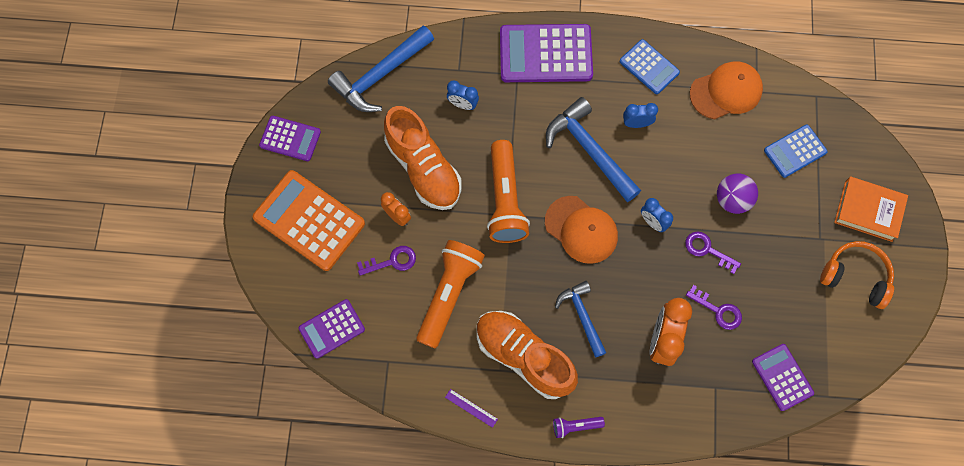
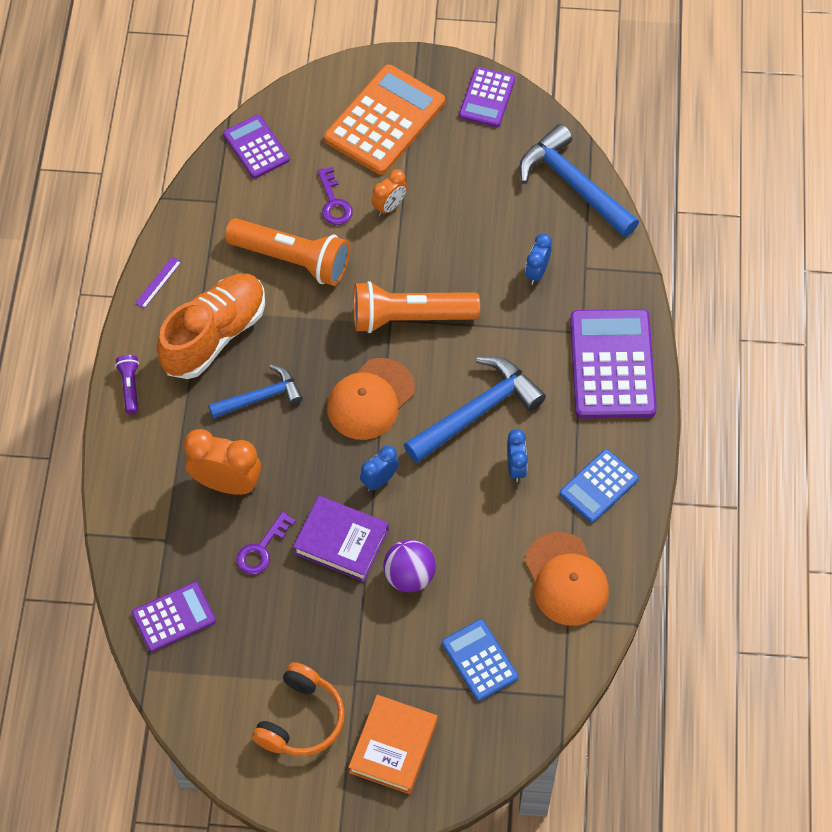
camera: 90 degrees right, 10 degrees down
orange shoe [384,106,461,210] -> none
purple key [685,231,741,274] -> purple book [293,496,389,582]

